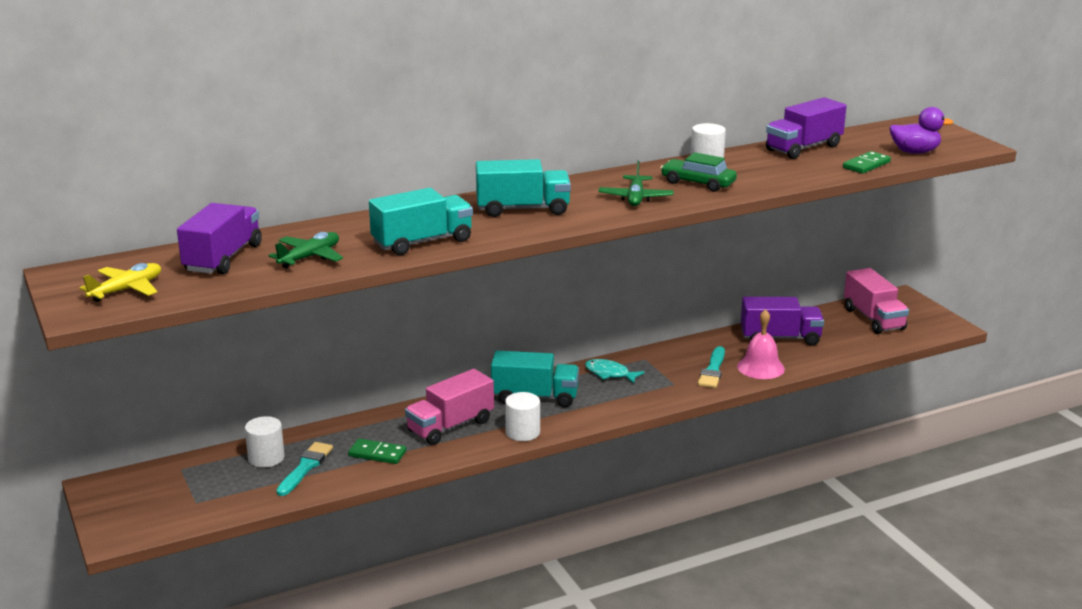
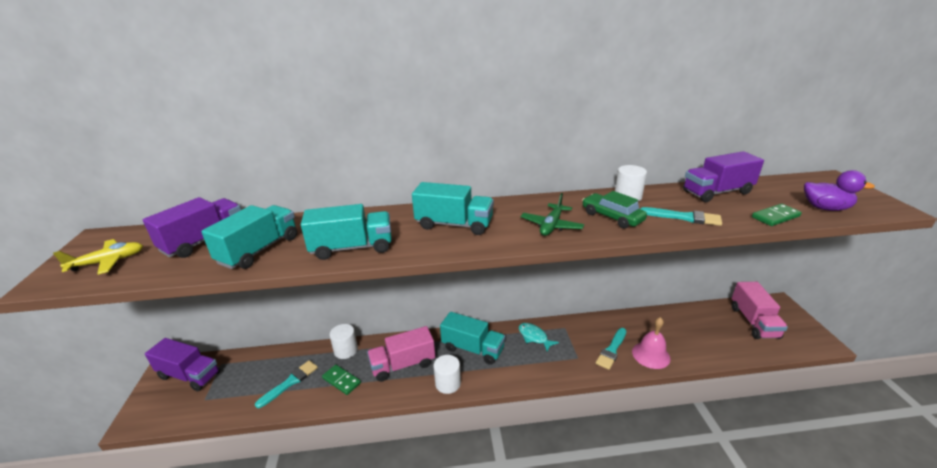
camera: 20 degrees right, 5 degrees up
white cylinder [245,416,284,468] -> white cylinder moved to [329,324,358,359]
green plane [269,232,343,269] -> turquoise truck [201,205,297,269]
purple truck [741,297,824,346] -> purple truck moved to [145,338,220,391]
none -> turquoise brush [640,207,722,226]

